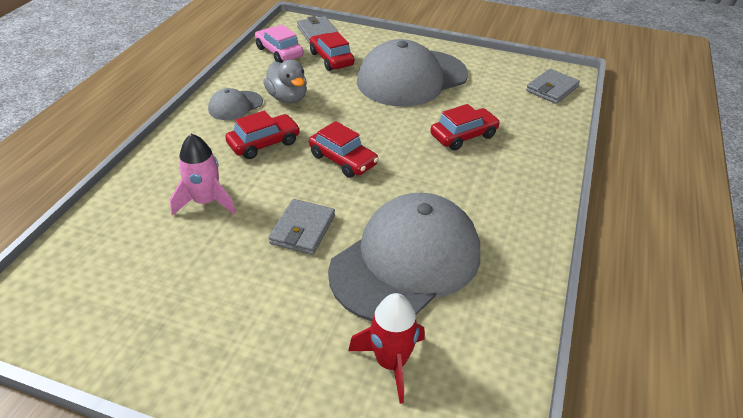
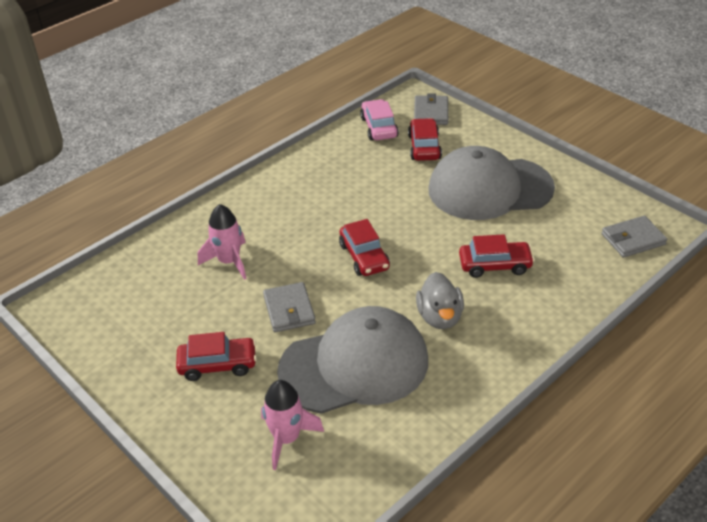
camera: 30 degrees right, 0 degrees up
grey cap [208,88,263,120] -> none
red car [225,111,300,159] -> red car moved to [176,332,257,381]
grey duck [263,60,307,103] -> grey duck moved to [416,272,464,329]
grey wallet [268,199,335,255] -> grey wallet turned 60 degrees counterclockwise [263,282,316,332]
red rocket [348,293,425,404] -> pink rocket [261,380,324,470]

